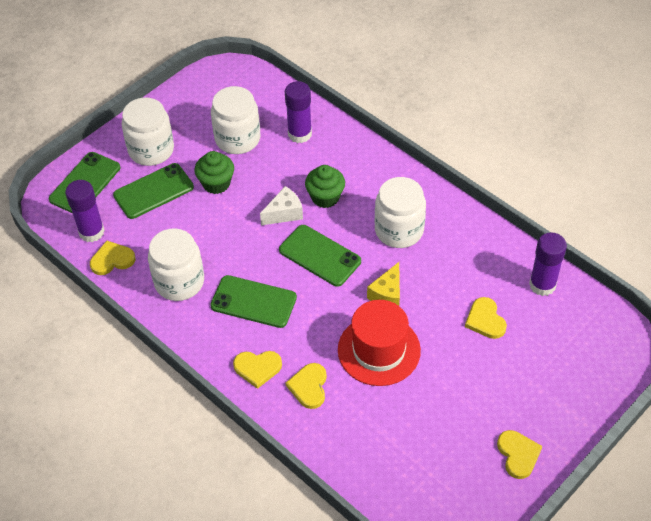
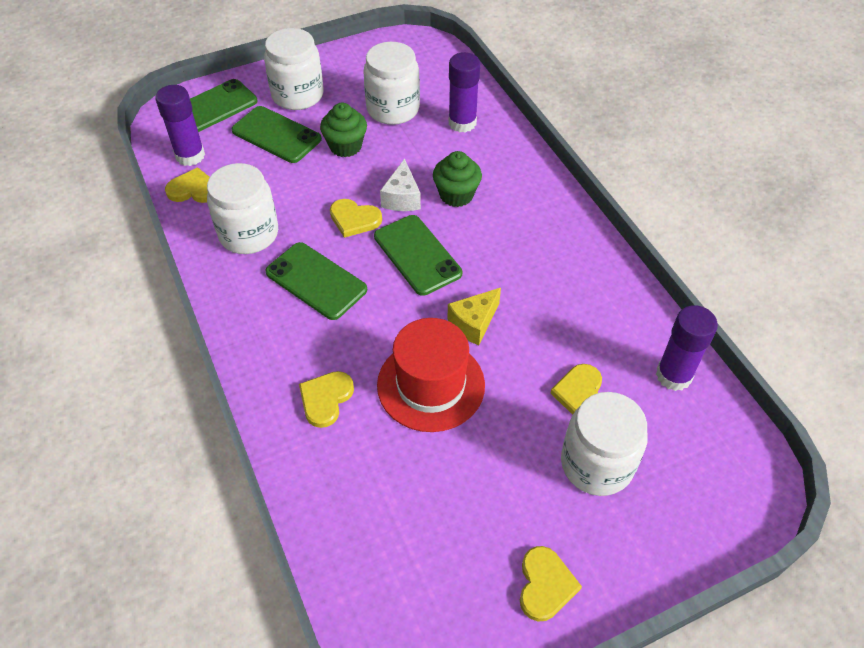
camera: 20 degrees right, 0 degrees up
green phone [113,163,194,219] -> green phone turned 45 degrees clockwise [232,106,322,163]
yellow heart [233,351,282,389] -> yellow heart moved to [330,199,382,238]
white cheese [260,186,303,225] -> white cheese turned 105 degrees clockwise [380,159,421,211]
white jar [375,177,426,248] -> white jar moved to [561,392,648,496]

